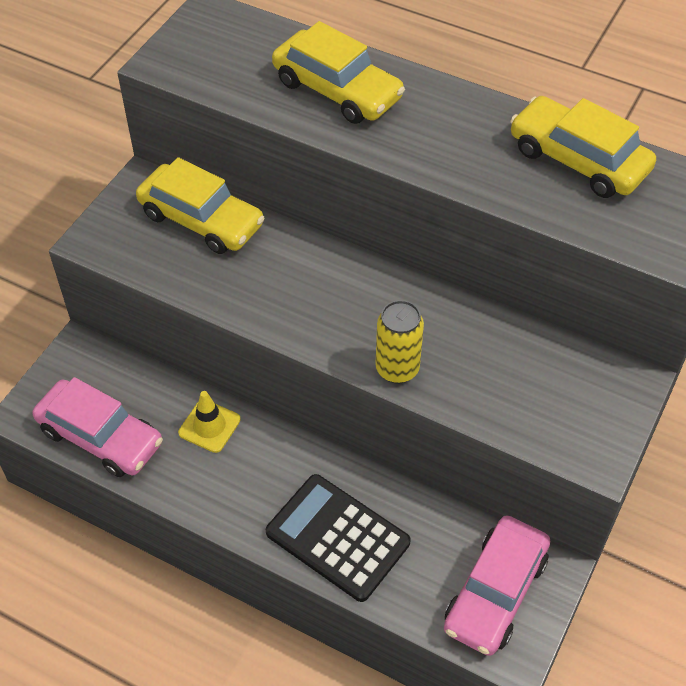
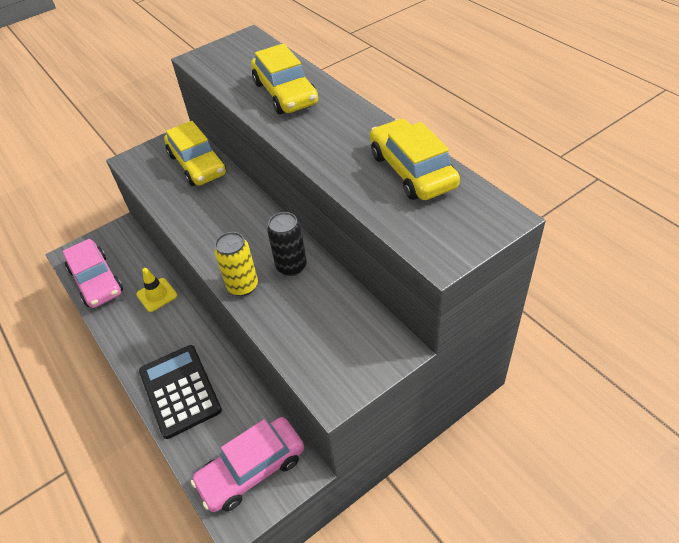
camera: 30 degrees right, 5 degrees down
none -> black can [267,212,307,276]

